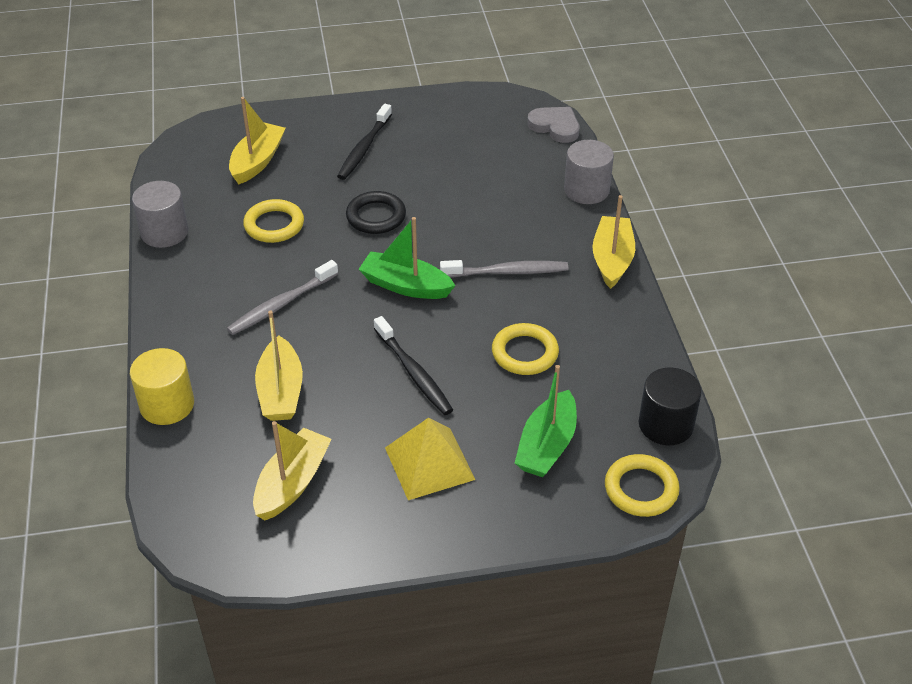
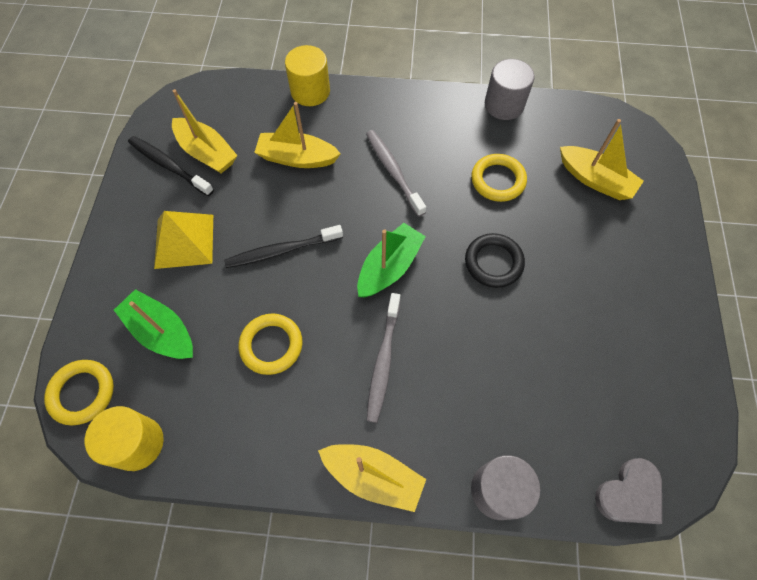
camera: 105 degrees right, 20 degrees up
black toothbrush [337,104,392,180] -> black toothbrush moved to [128,136,214,196]
black cylinder [639,368,702,445] -> yellow cylinder [85,406,164,471]

